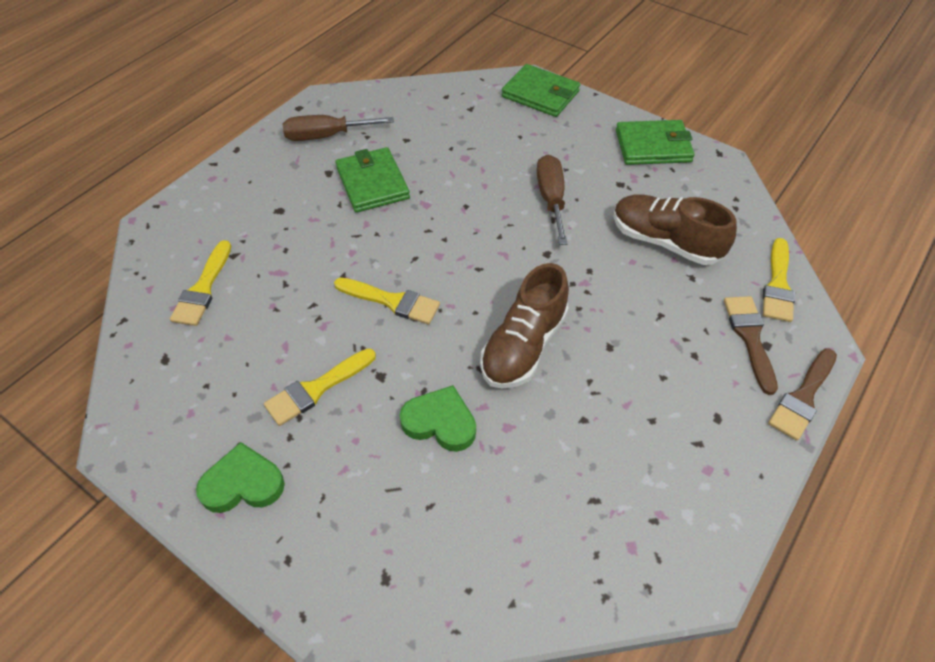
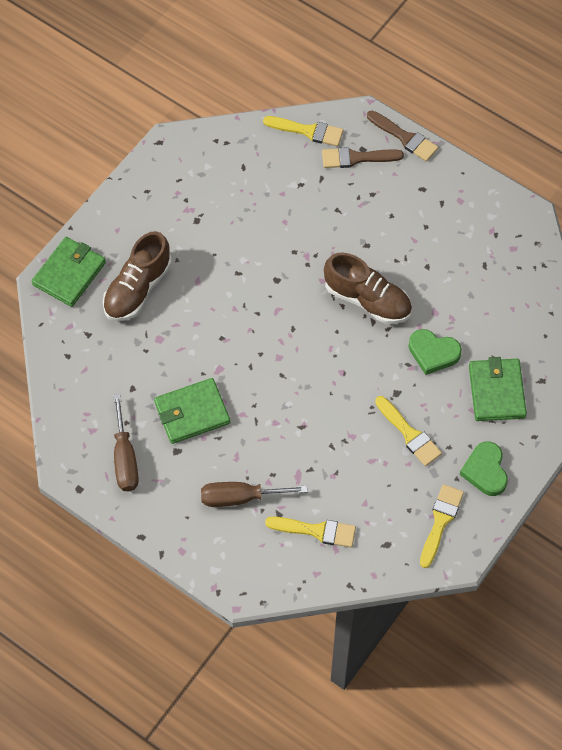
camera: 90 degrees left, 10 degrees up
yellow brush [334,277,440,324] -> yellow brush moved to [420,484,464,568]
green heart [400,385,476,452] -> green heart turned 90 degrees counterclockwise [409,329,462,375]
brown screwdriver [537,155,568,245] -> brown screwdriver moved to [201,482,307,507]
brown shoe [613,194,737,265] -> brown shoe moved to [103,231,172,321]
green wallet [616,120,695,165] -> green wallet moved to [469,357,527,421]

